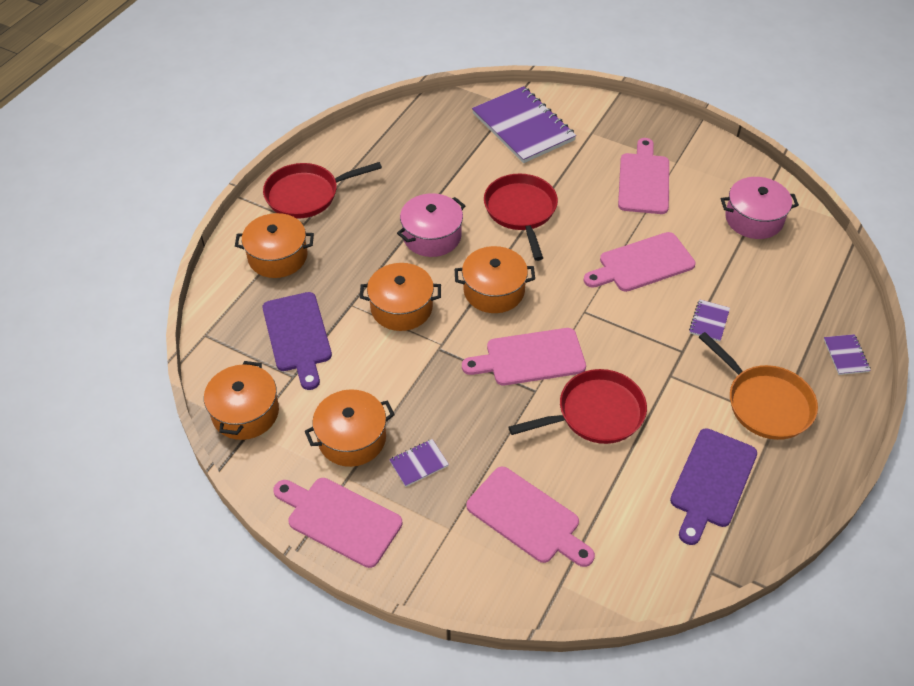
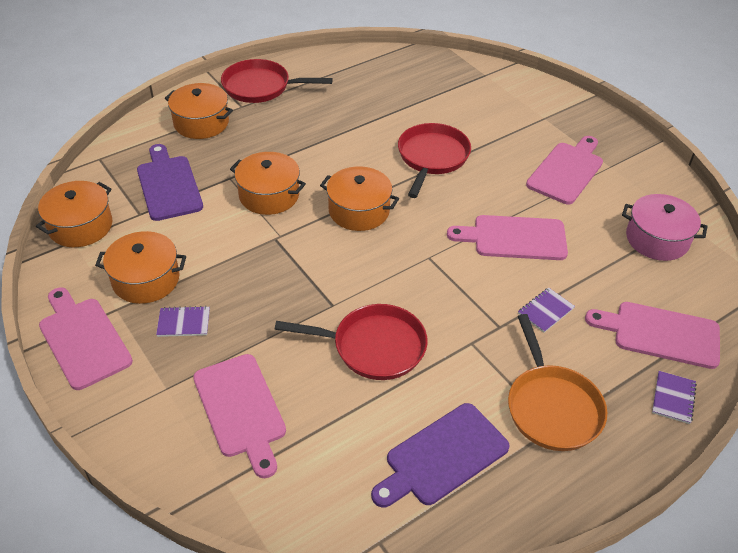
camera: 25 degrees right, 5 degrees down
purple cutting board [262,292,332,390] -> purple cutting board turned 150 degrees clockwise [137,144,203,221]
pink pot [397,193,465,257] -> none
pink cutting board [462,328,586,385] -> pink cutting board moved to [585,302,720,369]
purple notebook [472,86,576,163] -> none

